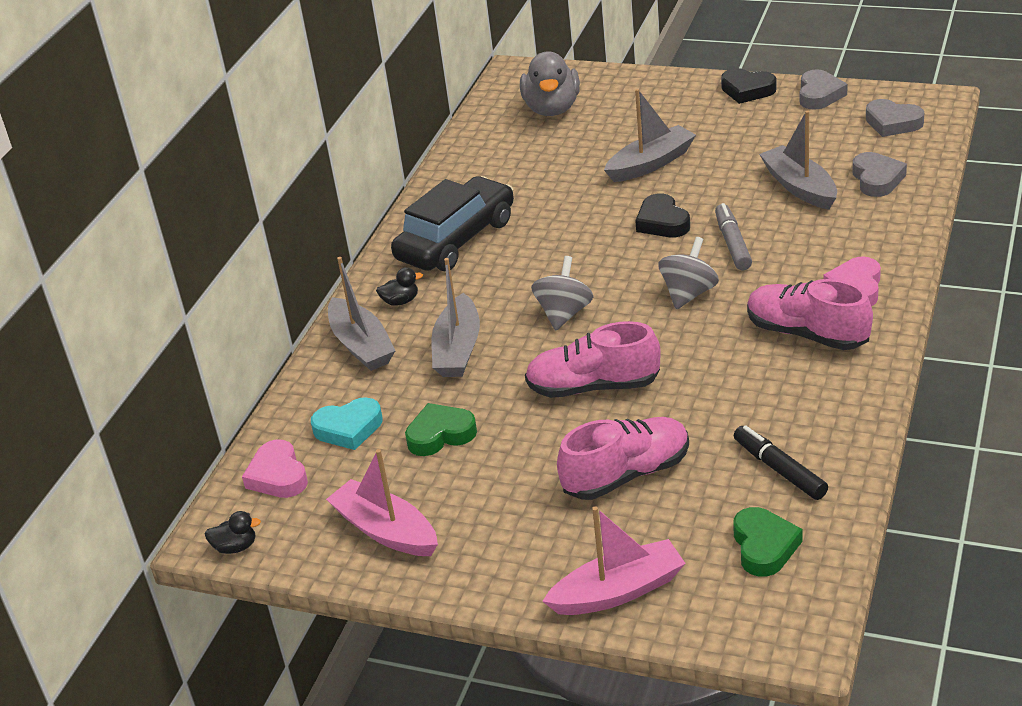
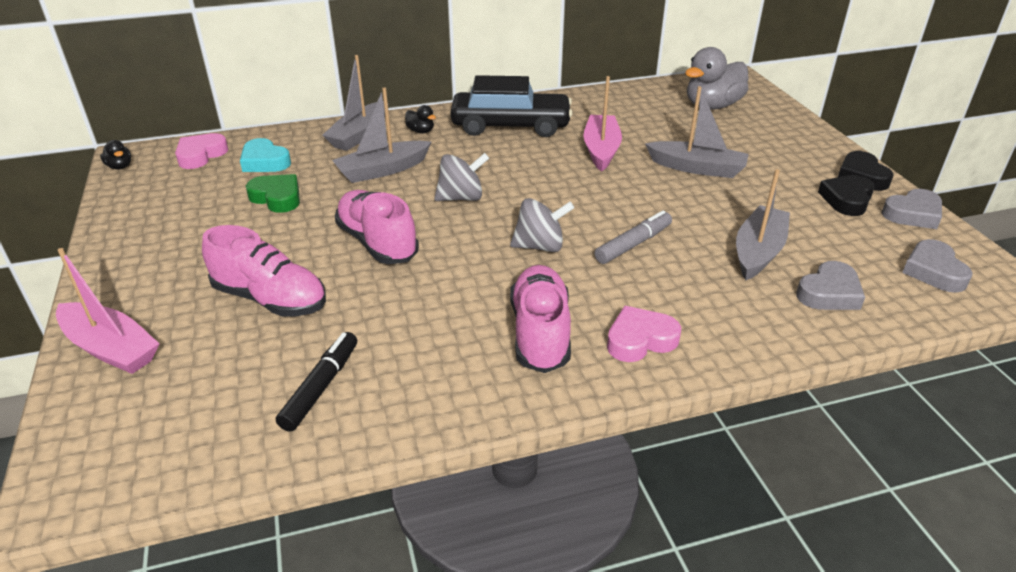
camera: 50 degrees right, 0 degrees up
pink boat [326,449,438,556] -> pink boat moved to [583,76,622,172]
black heart [635,193,690,237] -> black heart moved to [818,175,875,216]
green heart [733,507,803,577] -> none

